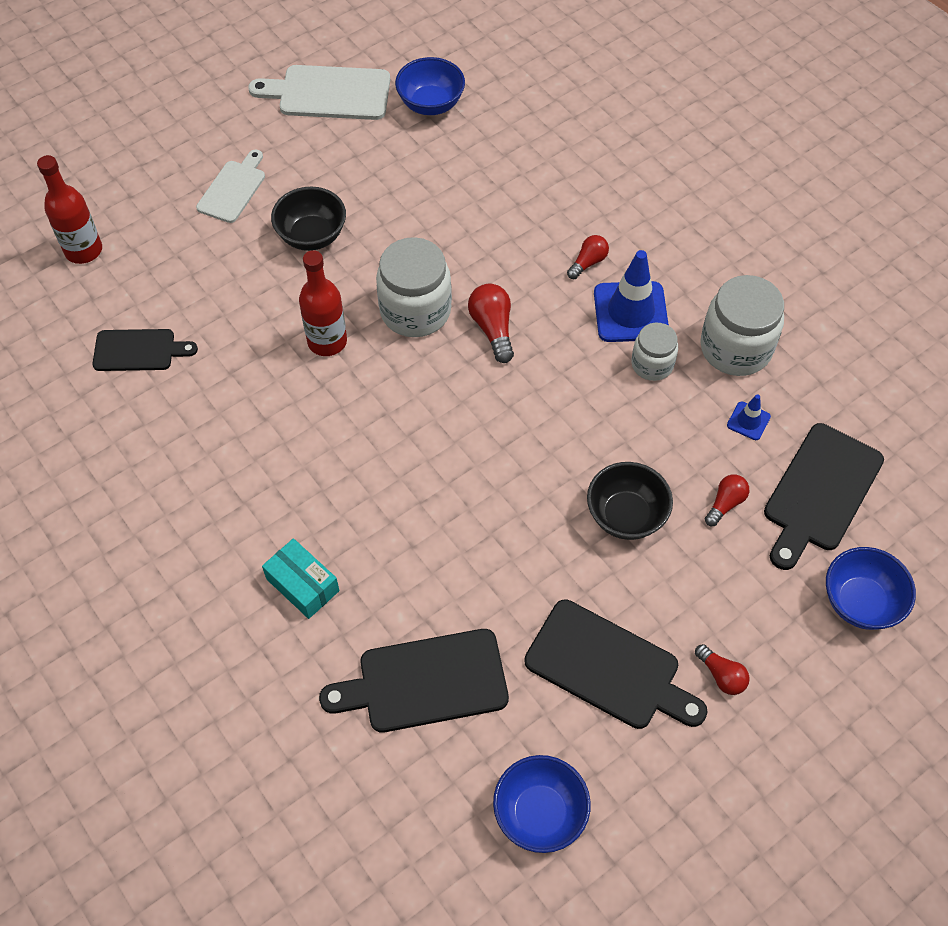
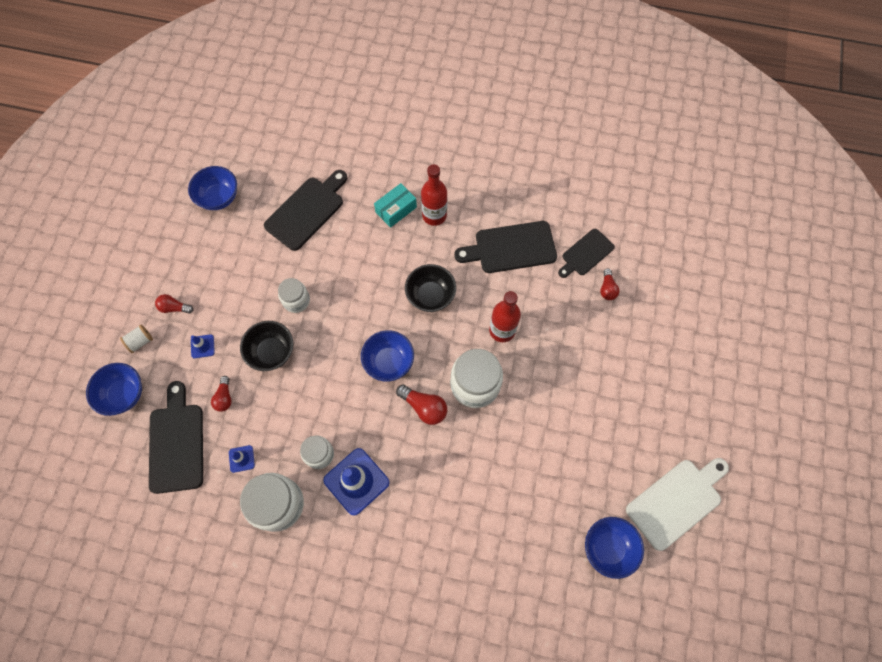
camera: 140 degrees right, 10 degrees up
red bottle [37,155,102,264] -> red bottle moved to [421,164,447,226]
white cutting board [196,149,265,223] -> none
turquoise box [262,538,340,619] -> turquoise box turned 45 degrees counterclockwise [374,183,417,228]
black bowl [271,186,346,251] -> black bowl moved to [405,264,456,312]
black cutting board [524,599,708,729] -> black cutting board moved to [454,221,557,273]
red light bulb [567,235,609,279] -> red light bulb moved to [600,268,620,300]
none -> white spool [120,325,153,353]
none -> blue traffic cone [191,334,215,358]
none -> white jar [278,278,310,313]
none -> blue bowl [361,330,414,381]

